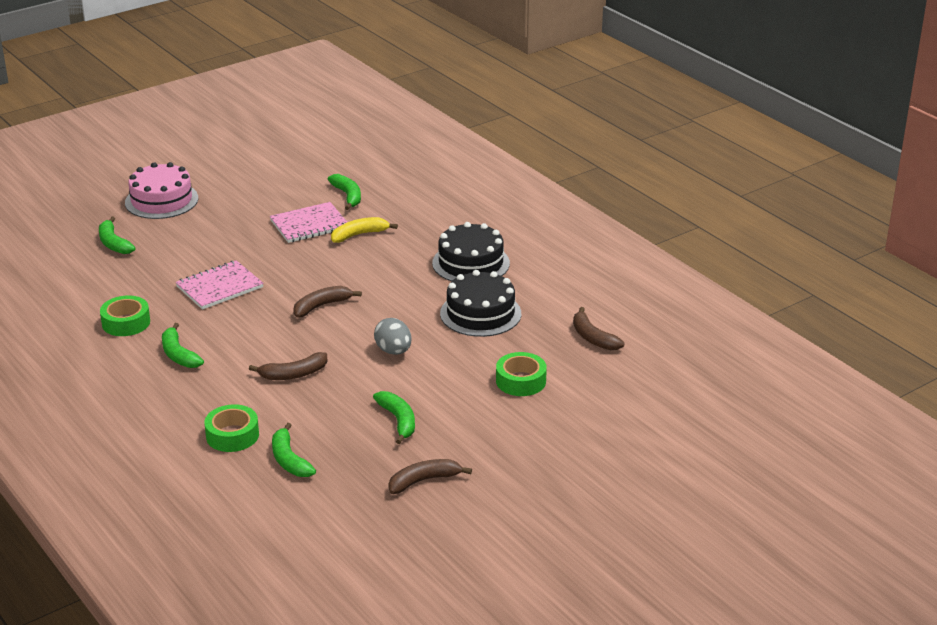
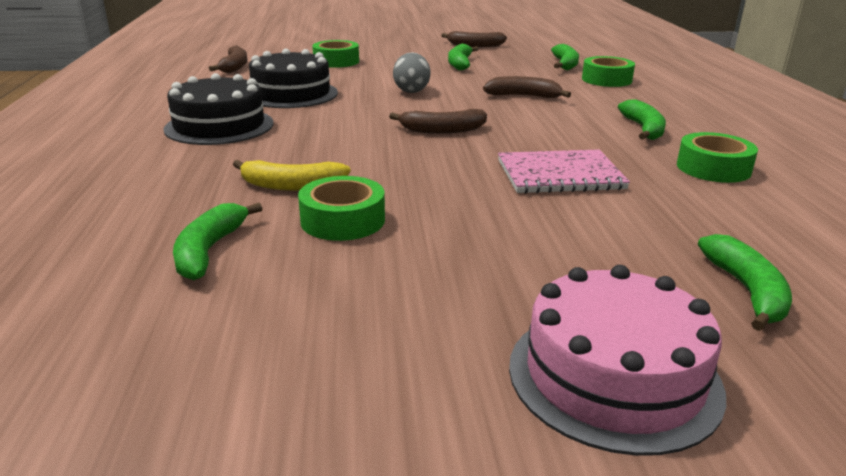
camera: 150 degrees left, 5 degrees down
pink notebook [270,202,347,243] -> green tape [298,176,385,241]

